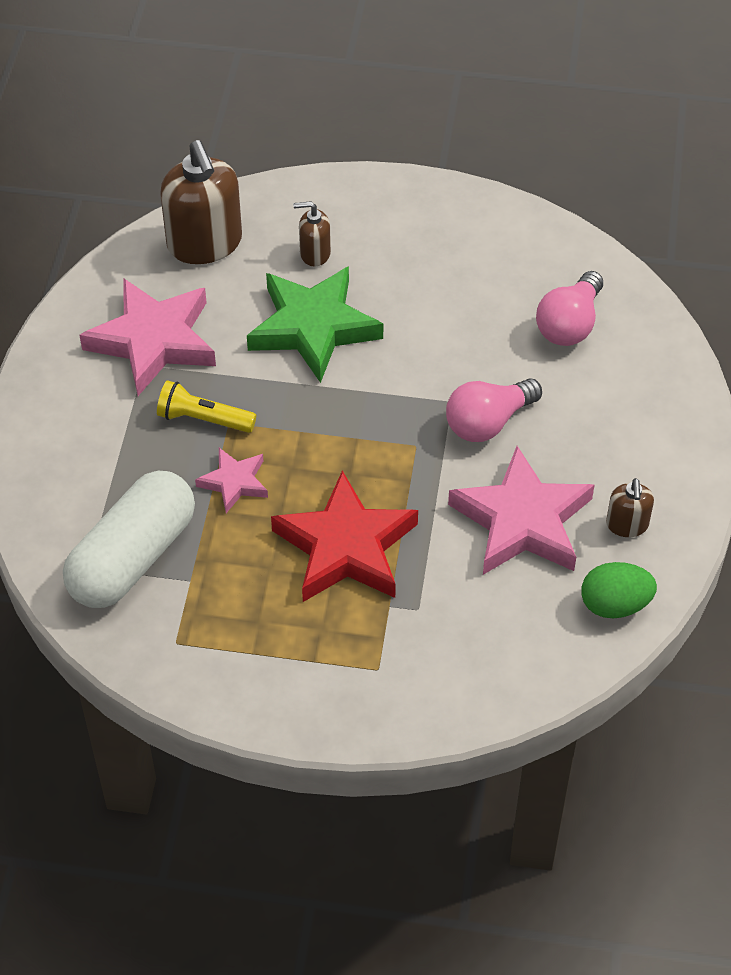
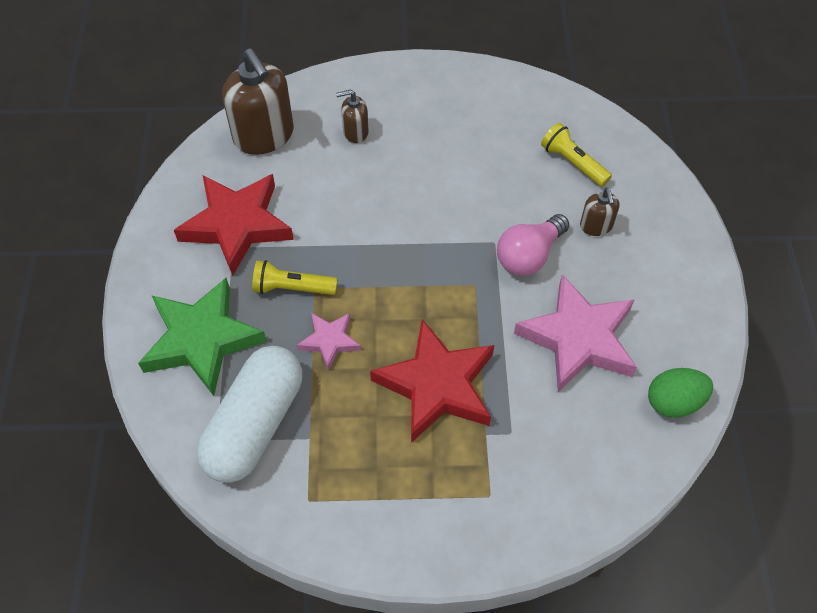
camera: 10 degrees left, 5 degrees up
pink star [79,278,216,396] -> red star [174,174,294,276]
green star [247,266,383,383] -> green star moved to [138,278,267,396]
pink light bulb [536,271,603,346] -> yellow flashlight [541,123,612,187]
brown soap dispenser [606,478,654,537] -> brown soap dispenser moved to [580,188,619,236]

